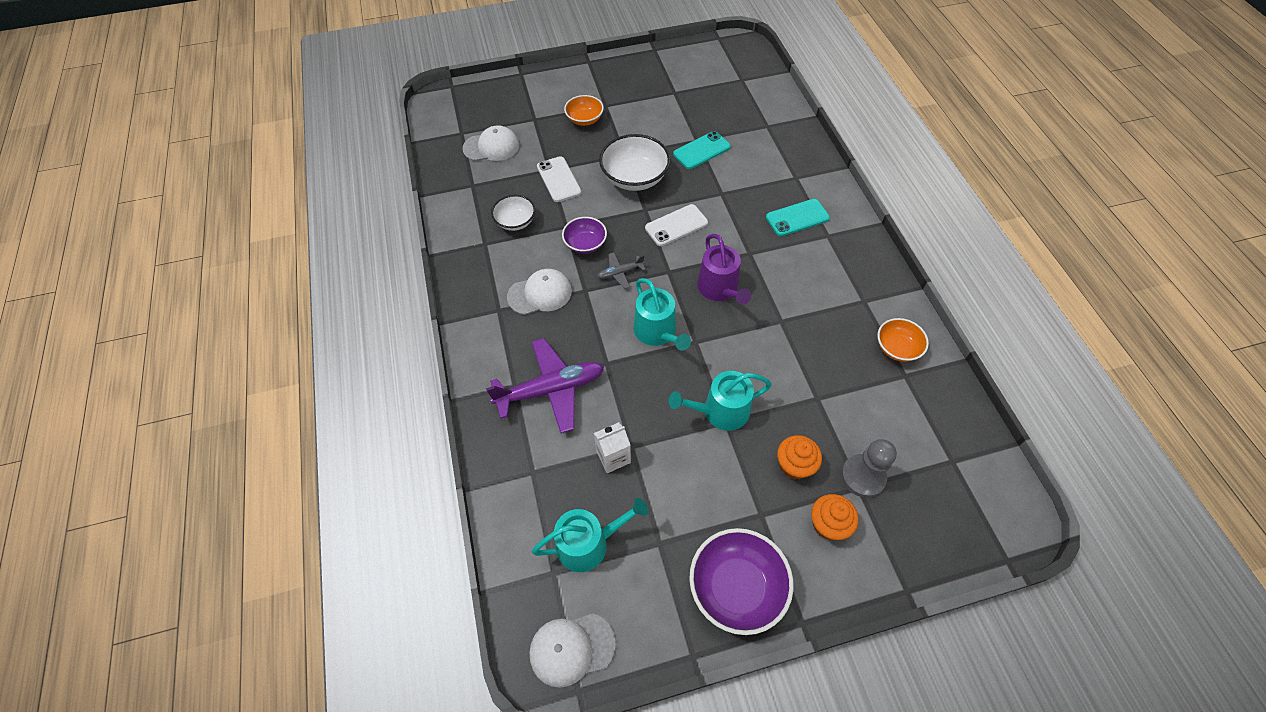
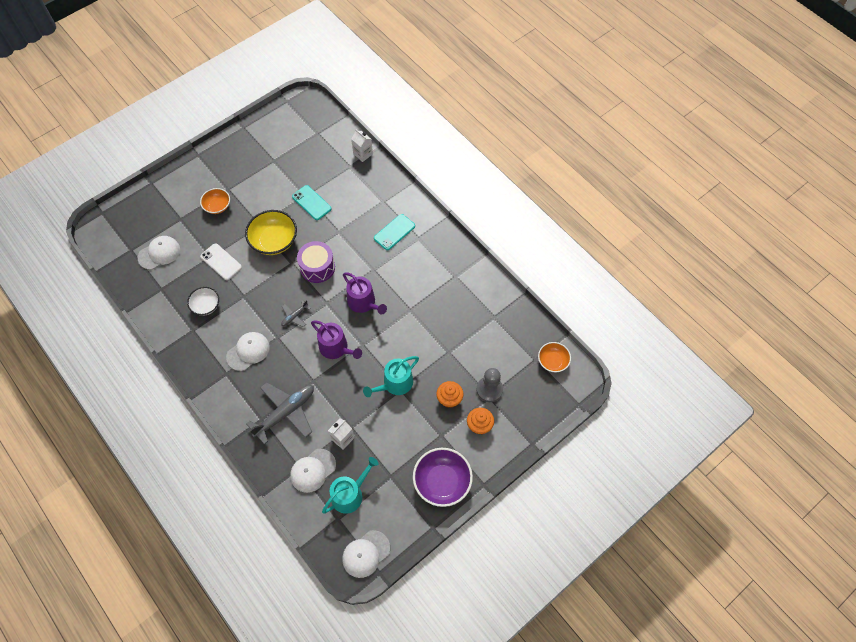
camera: 25 degrees left, 5 degrees up
purple plane [486,338,604,433] -> grey plane [246,382,314,445]
purple bowl [562,217,607,254] -> none
white bowl [599,134,671,191] -> yellow bowl [245,210,297,255]
turquoise watering can [633,278,691,351] -> purple watering can [311,321,362,359]
white phone [645,204,708,246] -> purple drum [297,241,335,283]
turquoise phone [673,131,731,169] -> turquoise phone turned 75 degrees counterclockwise [292,185,331,220]
orange bowl [877,318,929,362] -> orange bowl moved to [538,342,571,372]
none -> white cap [290,449,336,493]
none -> white carton [351,129,373,162]

